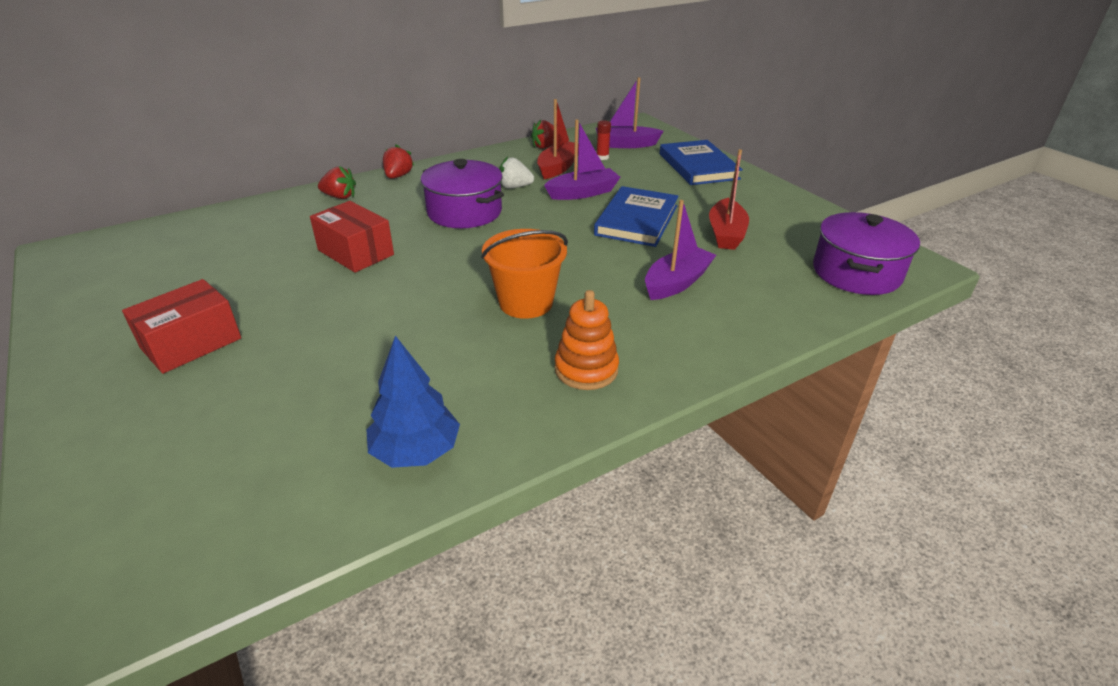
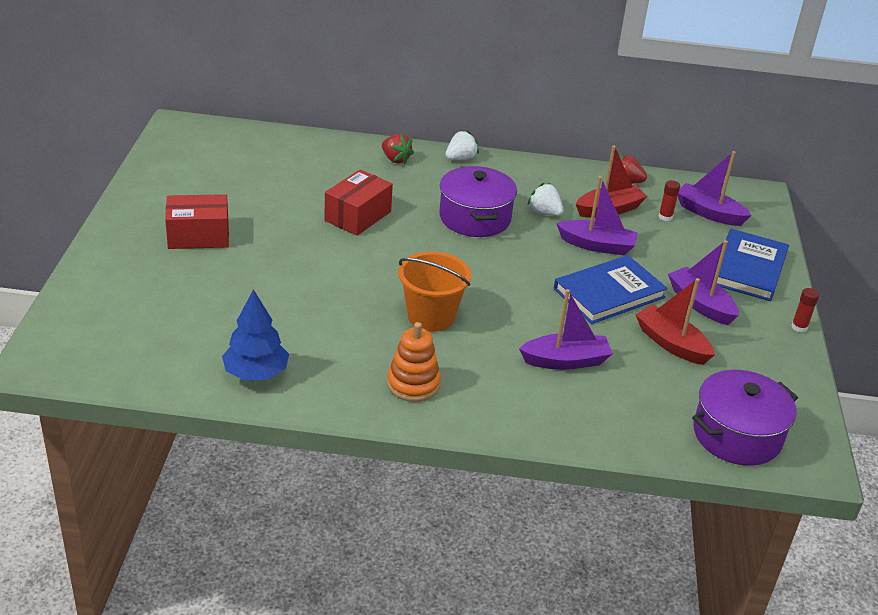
camera: 35 degrees right, 0 degrees up
red box [310,201,394,273] -> red box turned 45 degrees clockwise [324,169,393,236]
red strawberry [383,144,414,179] -> white strawberry [446,130,479,160]
red boat [709,149,749,250] -> red boat turned 90 degrees clockwise [635,278,715,365]
none -> purple boat [668,240,738,325]
none -> red glue stick [791,288,819,333]

